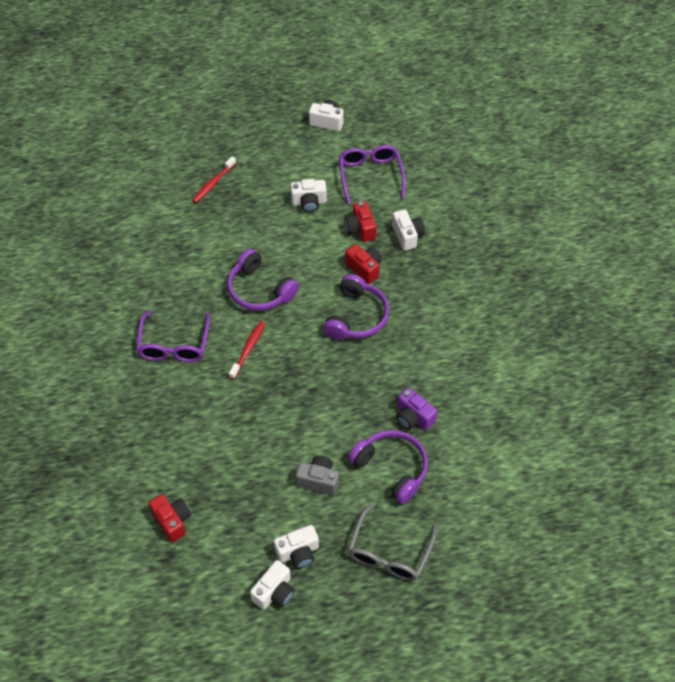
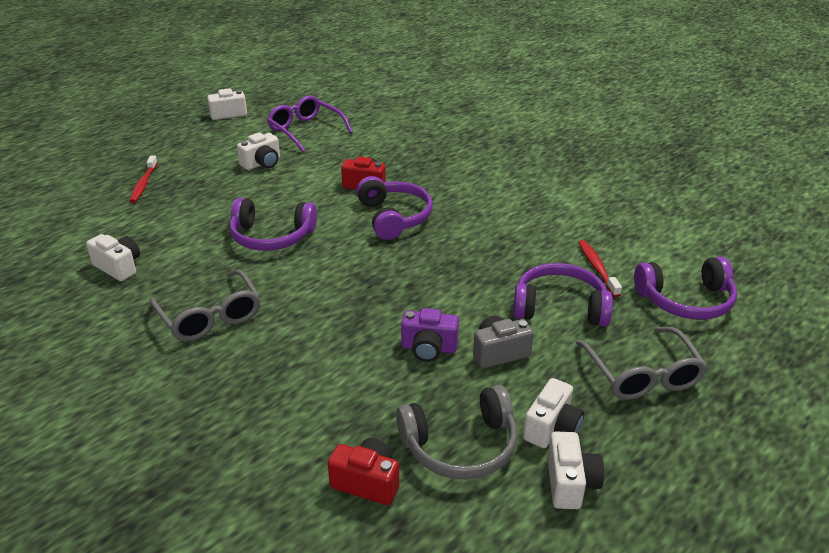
camera: 35 degrees left, 20 degrees down
purple glasses [136,310,210,362] -> grey glasses [150,269,261,341]
red toothbrush [229,321,266,379] -> red toothbrush moved to [578,240,622,297]
red camera [345,201,377,242] -> none
white camera [392,210,425,251] -> white camera moved to [86,234,140,281]
purple camera [396,388,437,430] -> purple camera moved to [401,308,459,362]
none -> grey headphones [396,385,517,480]
none -> purple headphones [634,257,737,320]

